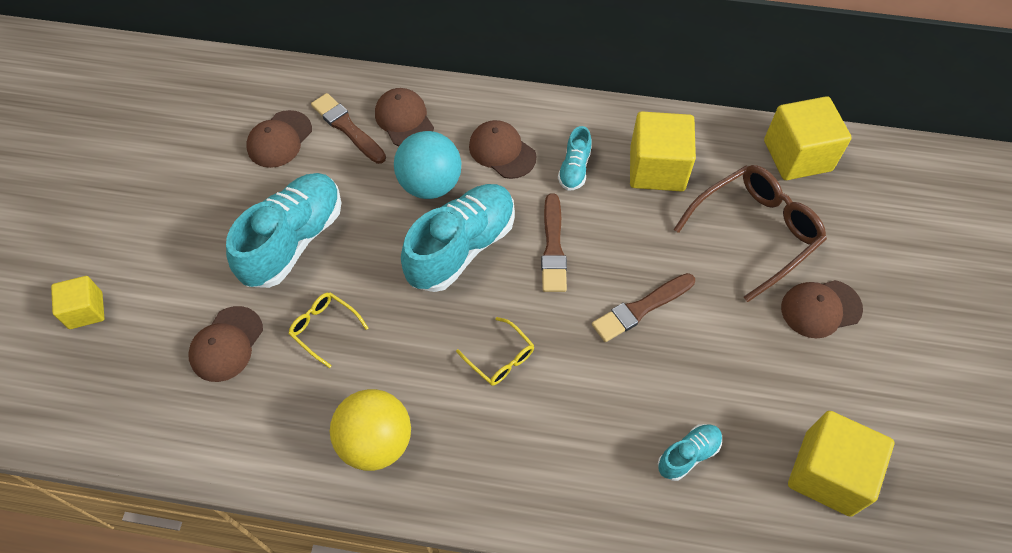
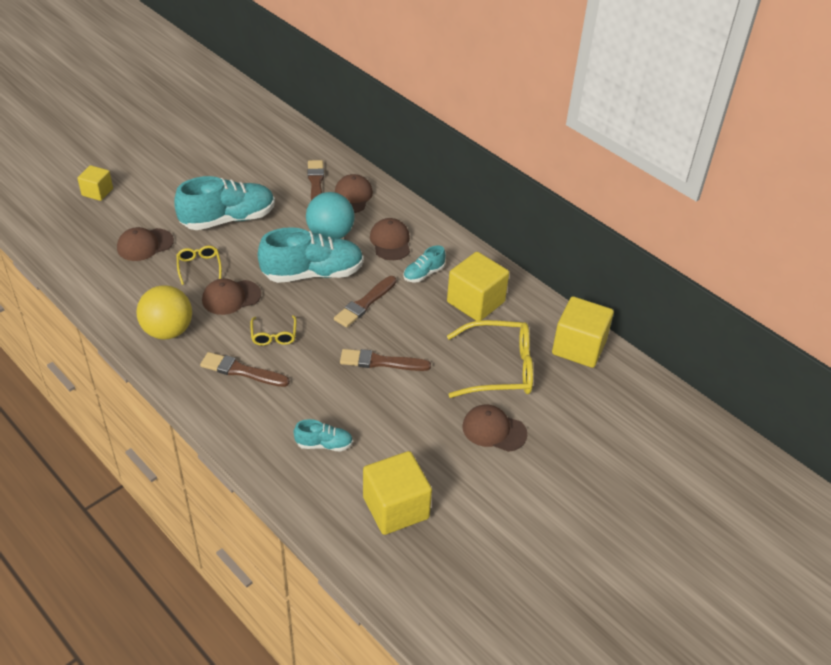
camera: 35 degrees right, 15 degrees down
brown cap [246,110,312,168] -> brown cap moved to [202,279,261,315]
brown glasses [674,165,827,302] -> yellow glasses [447,320,533,398]
none -> brown brush [200,352,290,387]

